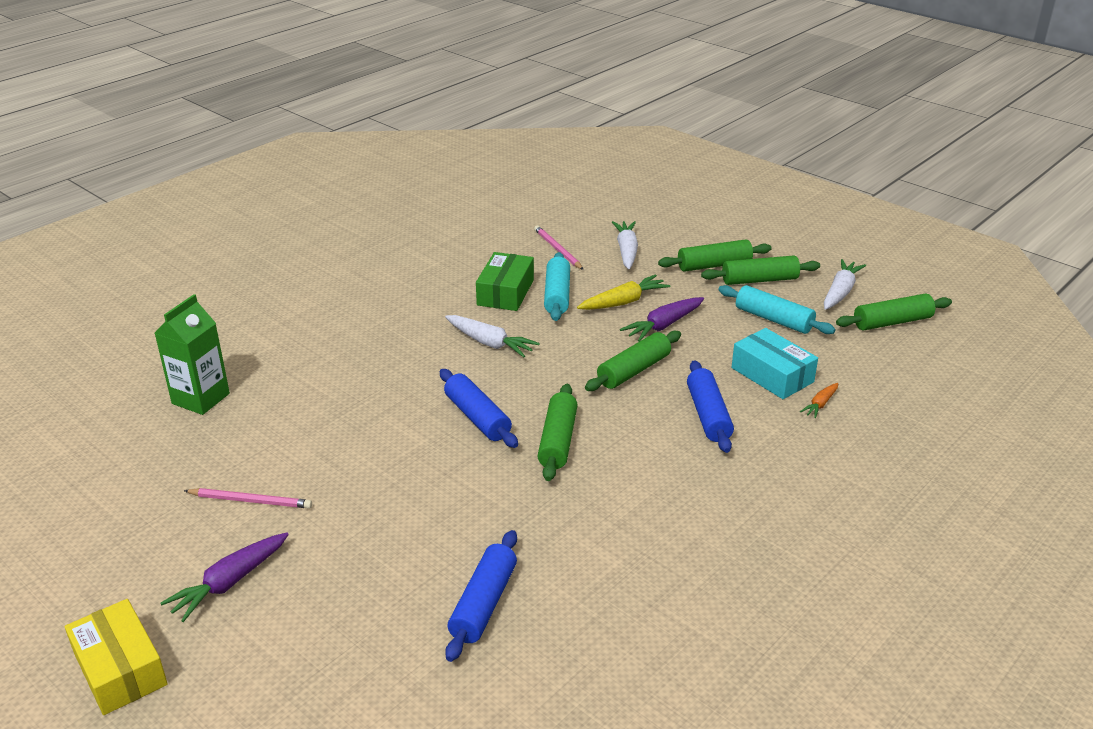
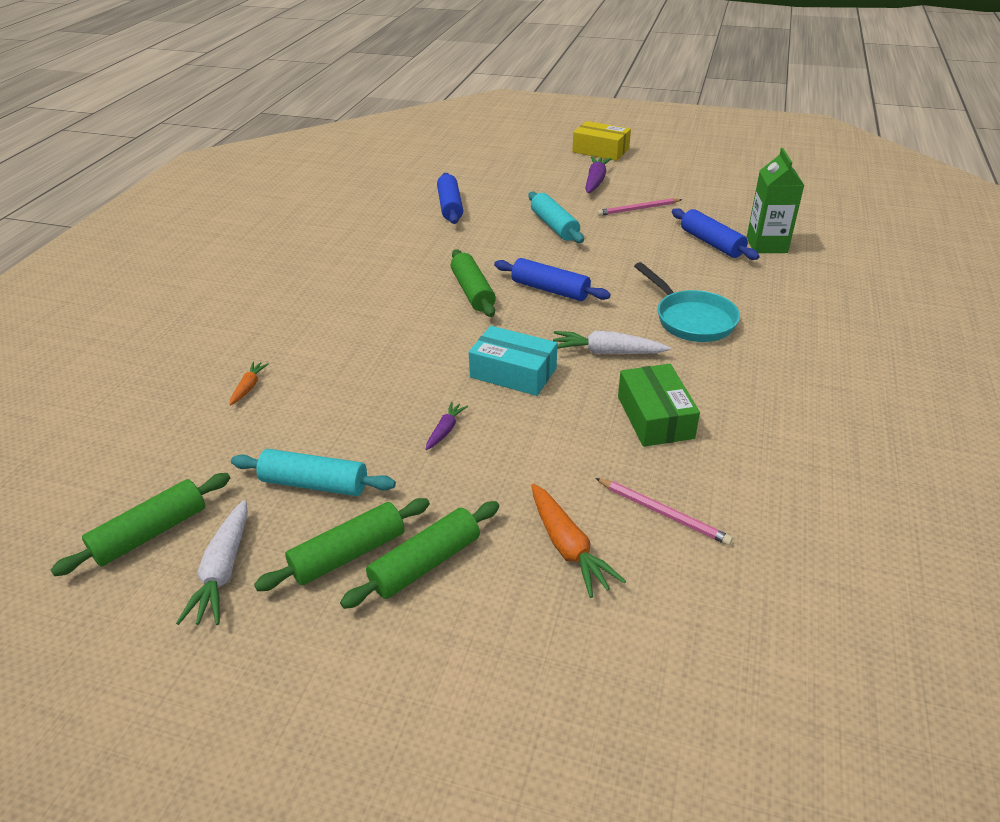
camera: 155 degrees right, 5 degrees up
turquoise rolling pin [544,252,570,321] -> turquoise rolling pin moved to [528,192,584,243]
yellow carrot [577,274,671,310] -> none
green rolling pin [585,331,681,391] -> none
white carrot [612,221,638,269] -> orange carrot [531,484,626,598]
purple carrot [620,297,704,342] -> purple carrot [426,402,468,450], size x0.57
blue rolling pin [687,360,734,453] -> blue rolling pin moved to [672,208,760,260]
turquoise box [732,328,818,399] -> turquoise box moved to [469,326,557,396]
none -> turquoise pan [634,262,740,342]

